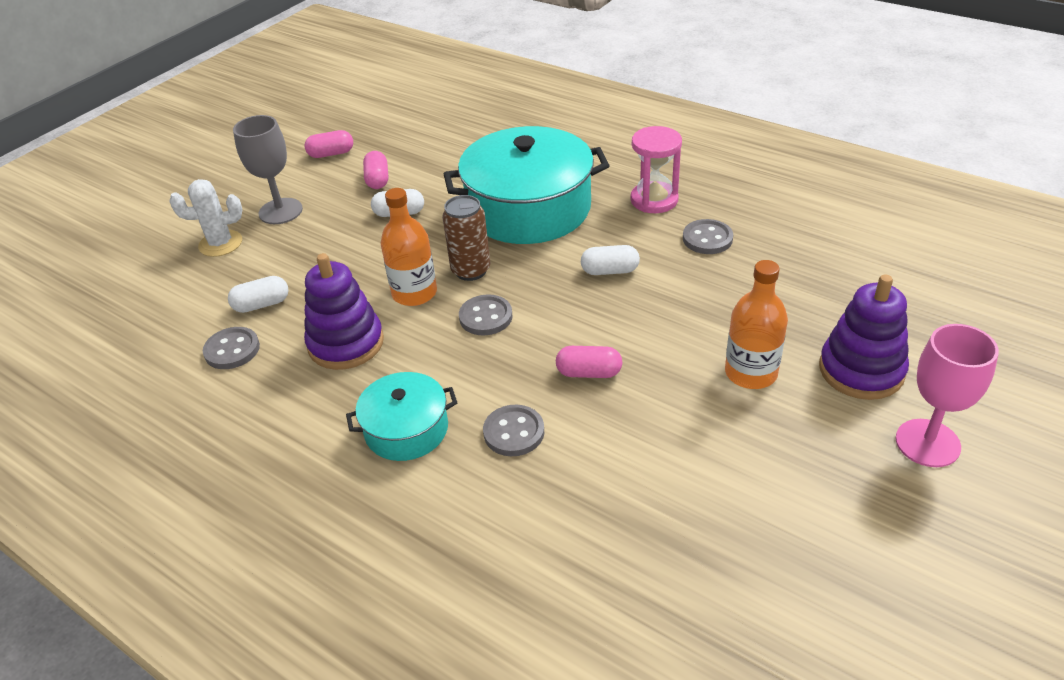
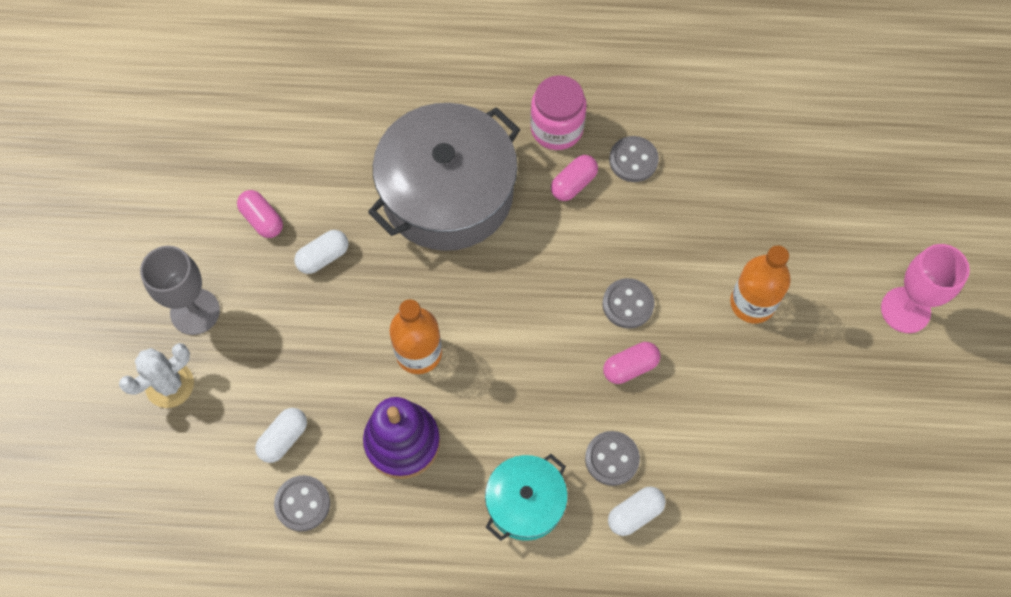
camera: 35 degrees left, 25 degrees up
pink capsule [304,130,353,158] -> pink capsule moved to [551,155,598,201]
brown can [442,195,490,281] -> none
turquoise pot [444,126,610,244] -> grey pot [368,103,520,251]
grey button [459,294,512,335] -> grey button moved to [603,278,655,329]
white capsule [581,245,640,275] -> white capsule moved to [608,487,666,536]
pink hourglass [631,126,682,213] -> pink jar [530,75,587,150]
purple stacking toy [819,274,909,400] -> none

